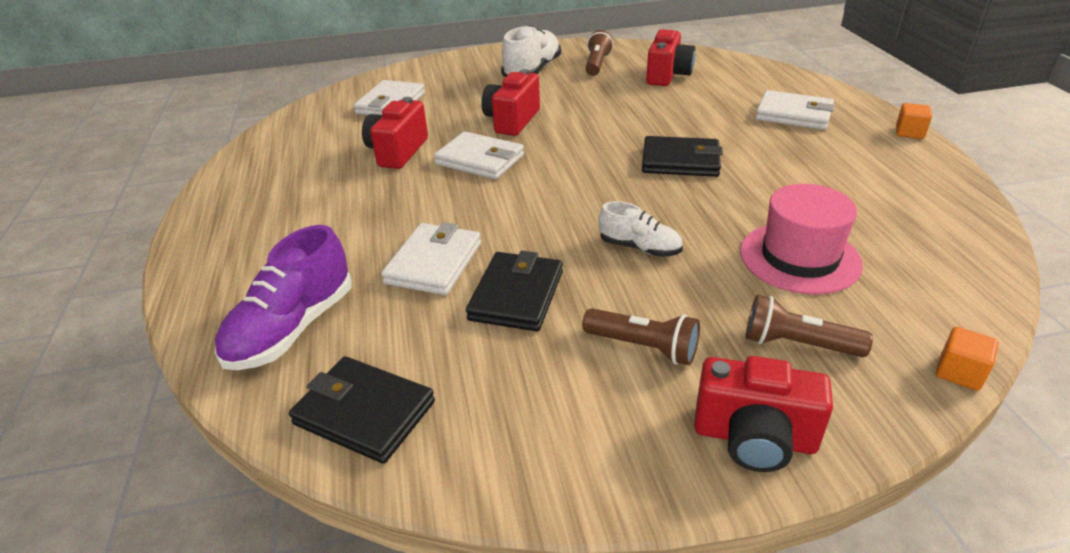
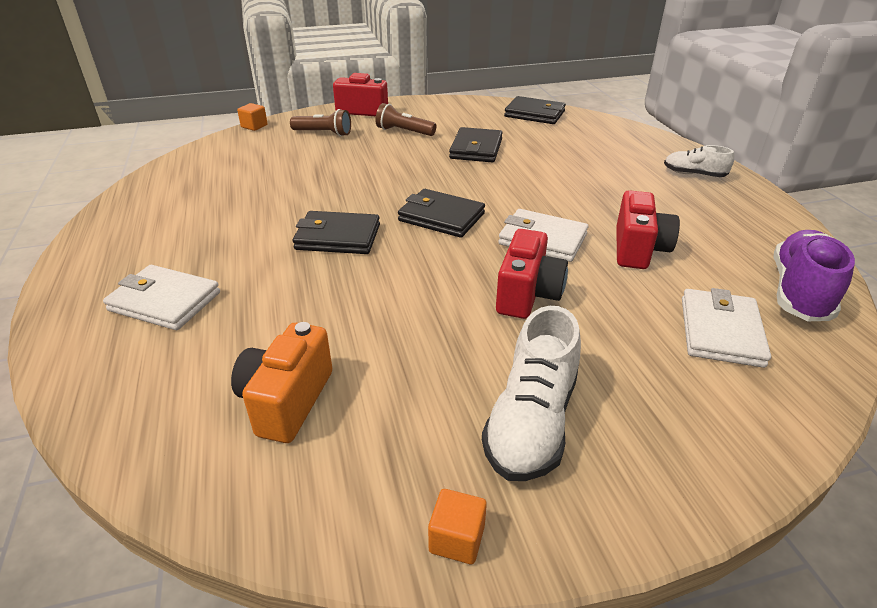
camera: 175 degrees right, 0 degrees up
purple shoe [215,225,352,370] -> purple shoe moved to [773,230,855,321]
white wallet [381,222,481,295] -> none
brown flashlight [585,30,614,76] -> none
white shoe [598,201,683,257] -> white shoe moved to [664,145,734,177]
red camera [646,29,695,86] -> orange camera [231,322,332,443]
pink hat [740,184,863,295] -> none
orange cube [896,103,932,139] -> orange cube moved to [428,489,487,564]
none -> black wallet [398,189,485,238]

